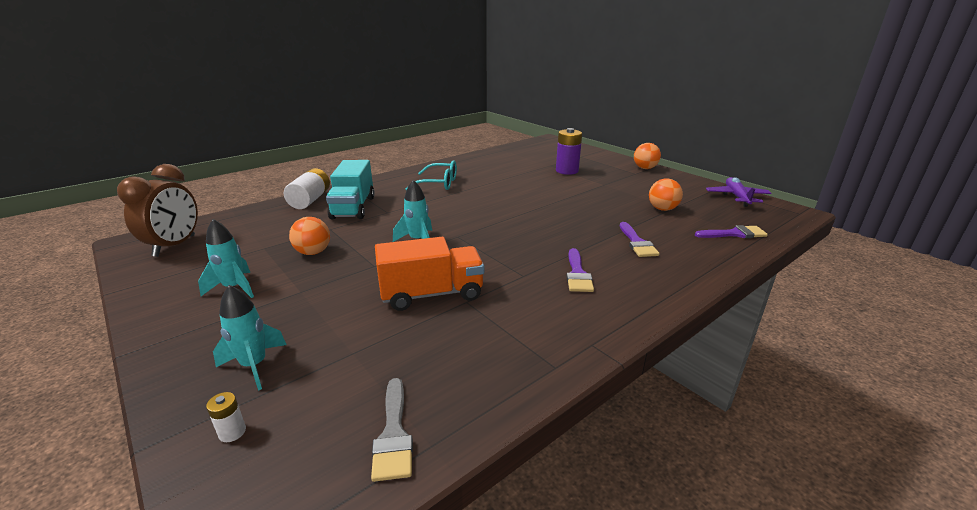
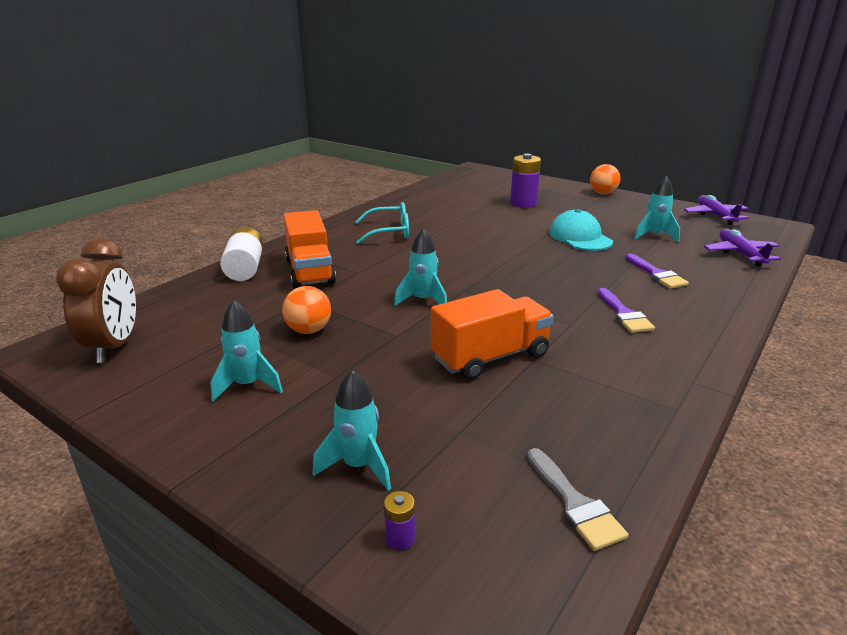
camera: 15 degrees left, 0 degrees up
white battery [206,392,246,442] -> purple battery [384,491,415,550]
turquoise truck [326,160,375,219] -> orange truck [283,210,336,288]
orange ball [649,179,683,211] -> turquoise rocket [634,175,680,242]
purple brush [695,225,768,238] -> purple plane [704,229,781,267]
none -> turquoise cap [549,209,613,251]

